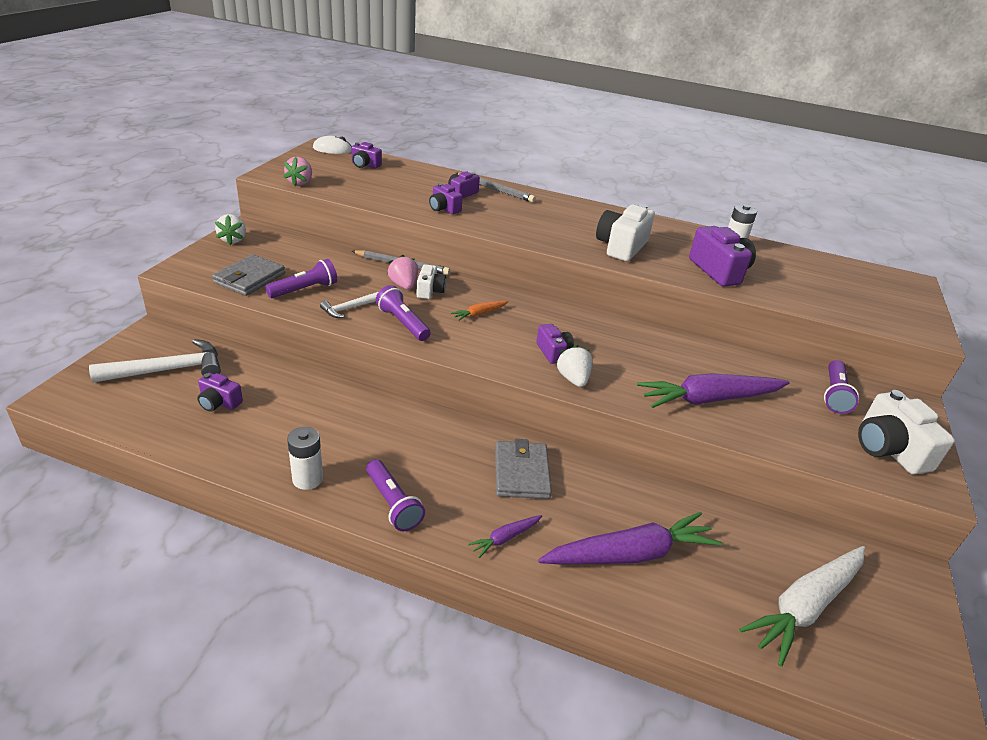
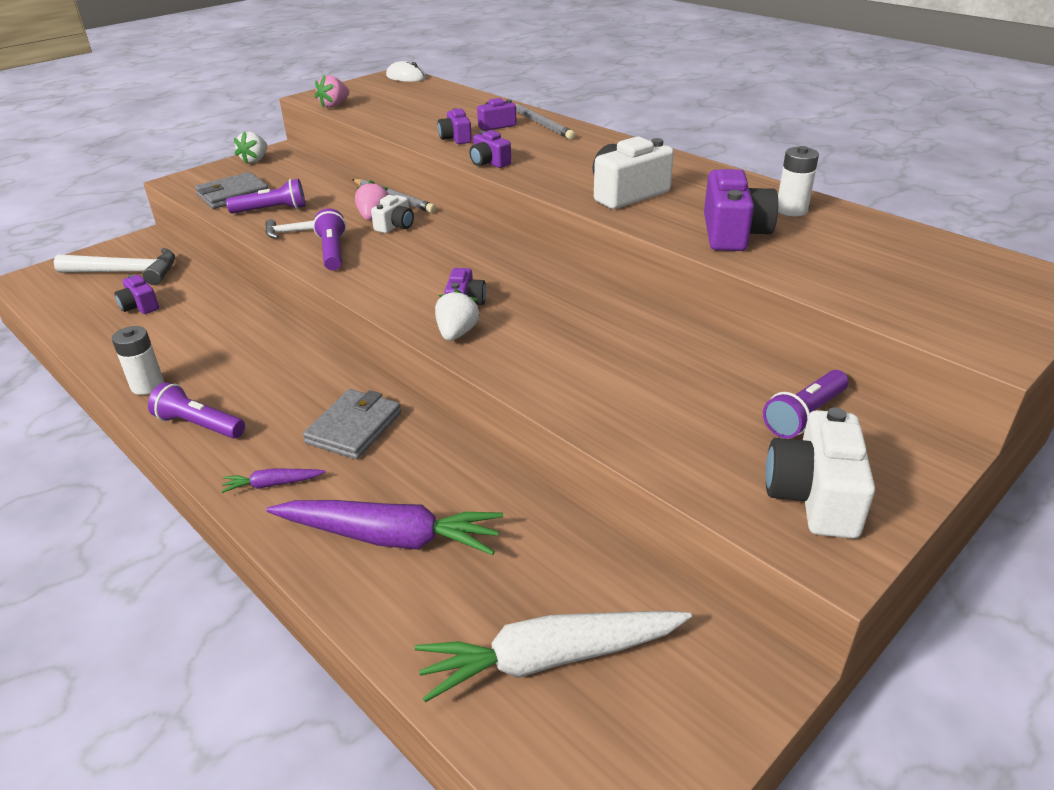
camera: 30 degrees right, 0 degrees up
purple camera [351,142,382,168] -> purple camera moved to [469,130,511,168]
purple flashlight [366,459,425,532] -> purple flashlight turned 120 degrees clockwise [148,382,245,439]
orange carrot [451,301,509,321] -> none
purple carrot [637,373,790,408] -> none

